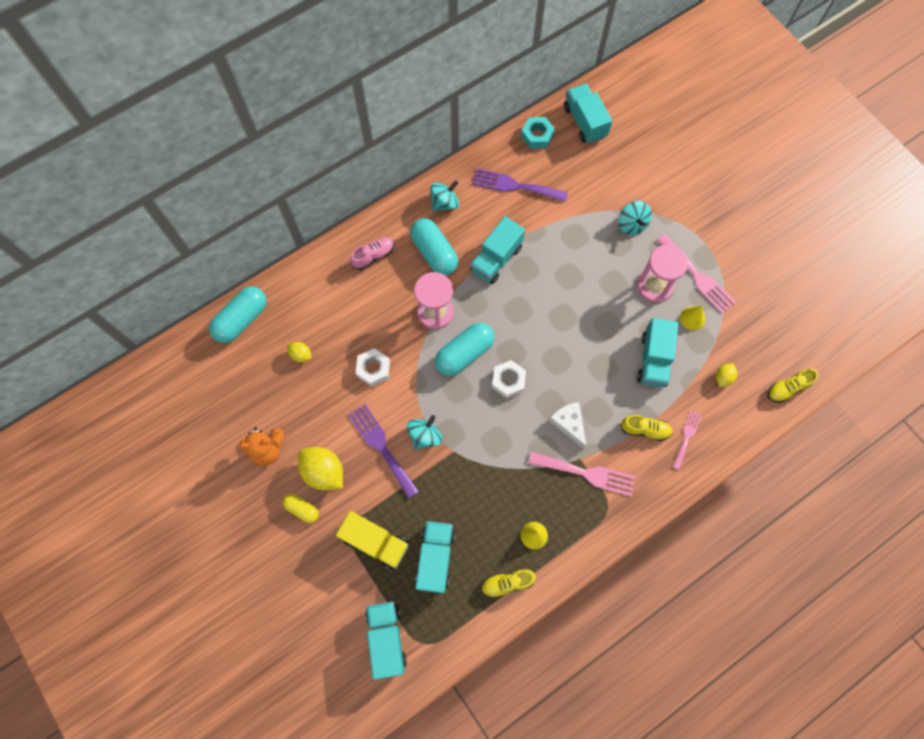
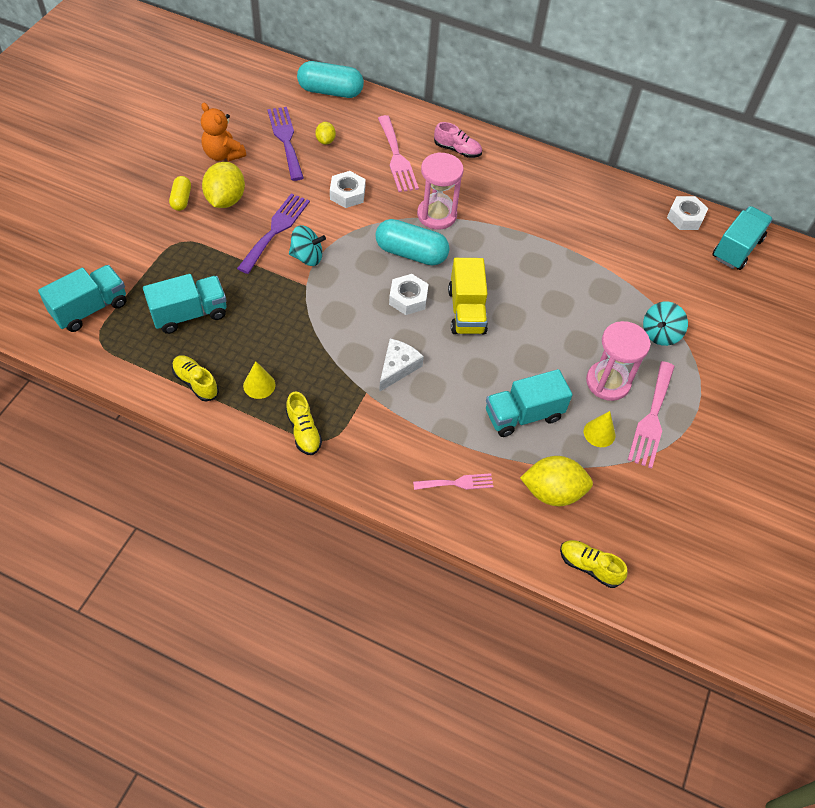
camera: 55 degrees right, 15 degrees down
yellow truck [336,511,409,570] -> yellow truck moved to [448,258,488,335]
turquoise capsule [410,218,458,276] -> none
turquoise spinning top [430,180,459,211] -> none
turquoise truck [470,216,525,284] -> none
purple fork [472,168,568,202] -> purple fork moved to [267,107,304,181]
turquoise nut [521,117,555,149] -> white nut [667,196,708,230]
pink fork [528,452,636,496] -> pink fork moved to [378,115,419,192]
yellow shoe [620,415,673,441] -> yellow shoe moved to [286,392,322,455]
yellow lemon [716,363,737,387] -> yellow lemon [520,456,593,506], size x1.91

